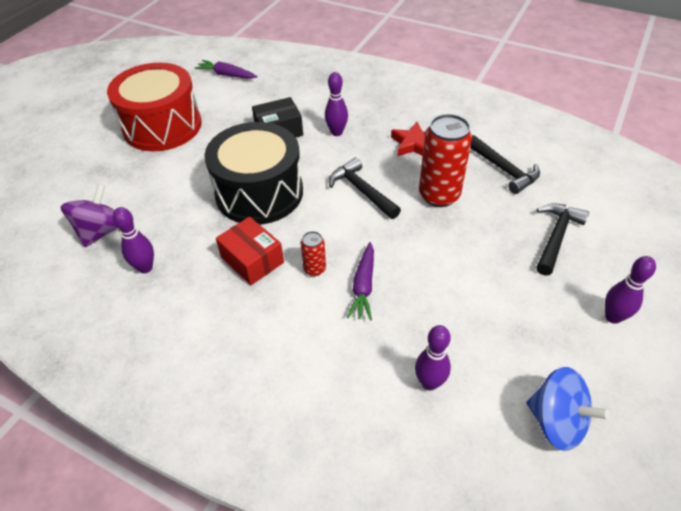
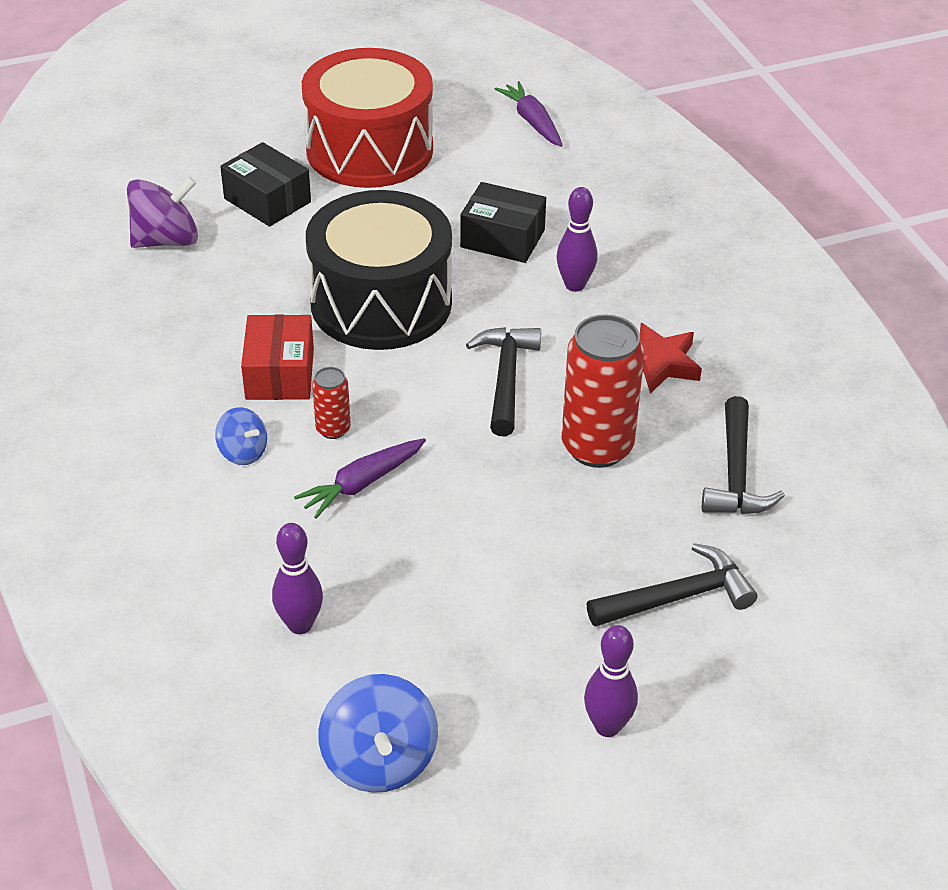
camera: 40 degrees right, 5 degrees down
purple bowling pin [113,207,154,273] -> none
none -> blue spinning top [215,407,267,465]
none -> black box [220,142,311,227]

